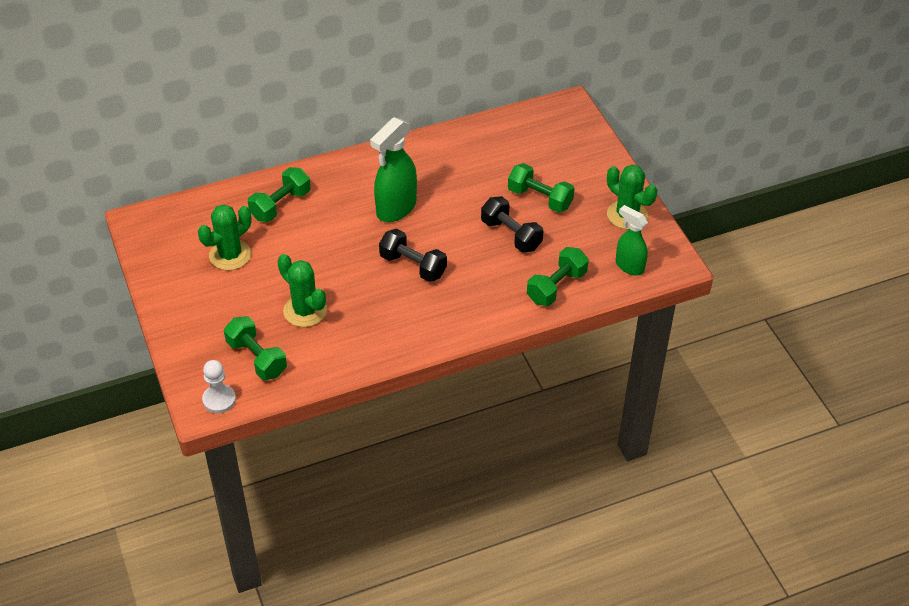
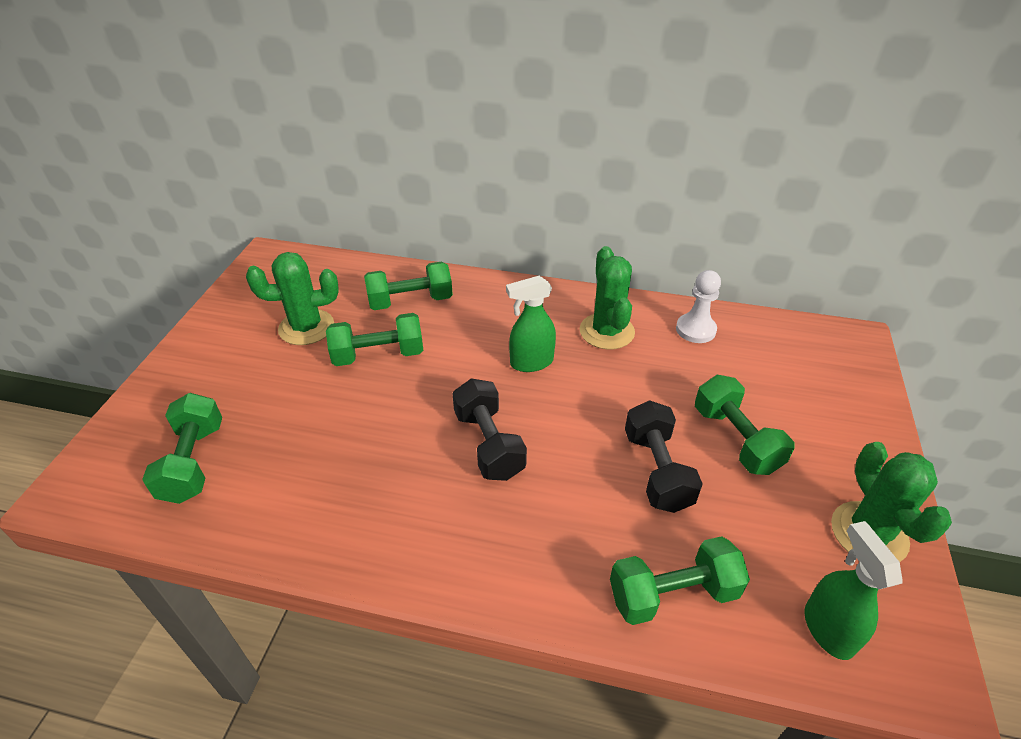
camera: 35 degrees right, 5 degrees down
white pawn [202,360,236,413] -> white pawn moved to [676,270,721,343]
green cactus [277,254,327,327] -> green cactus moved to [580,246,635,350]
green spray bottle [370,117,417,222] -> green spray bottle [506,275,556,372], size x0.64
none -> green dumbbell [326,313,423,366]

